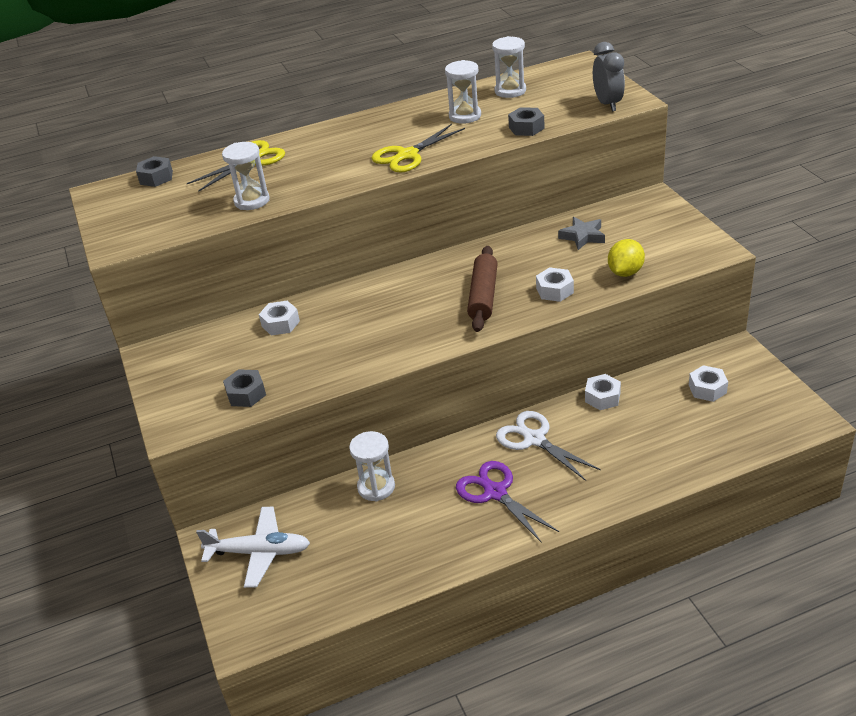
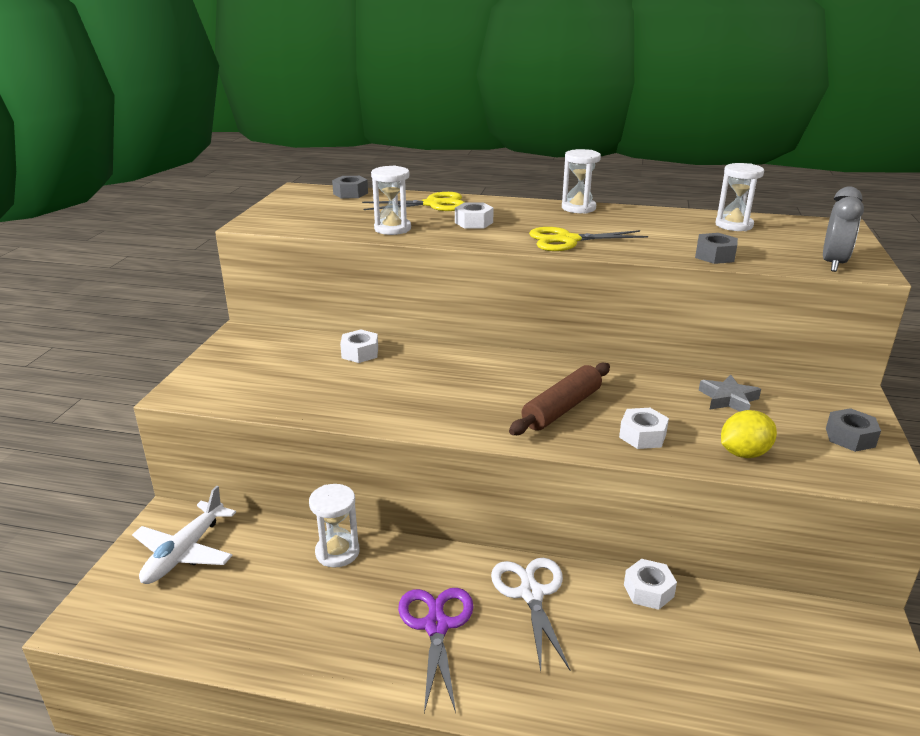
camera: 30 degrees right, 10 degrees down
white plane [196,507,310,588] -> white plane turned 75 degrees clockwise [132,486,236,584]
grey nut [223,369,266,407] -> grey nut moved to [826,408,881,452]
white hourglass [445,60,481,124] -> white hourglass moved to [562,149,601,214]
white nut [689,365,728,402] -> white nut moved to [455,203,494,229]

